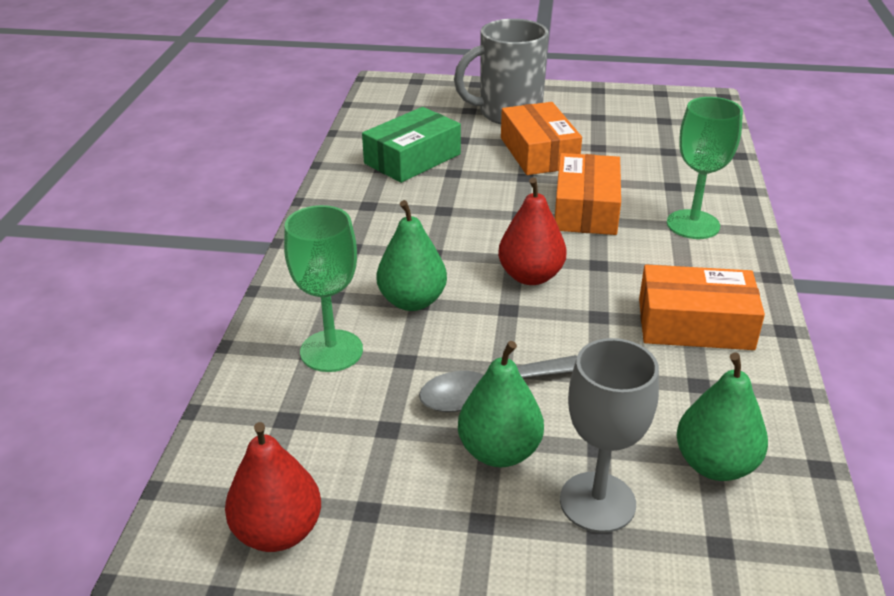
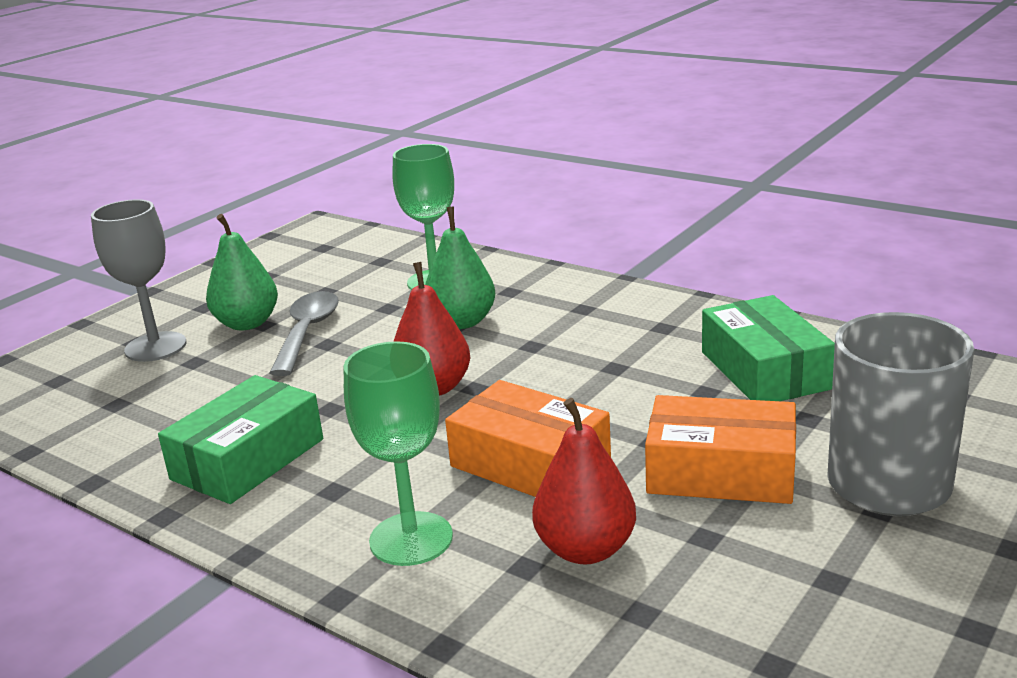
camera: 120 degrees right, 10 degrees down
red pear [225,422,321,552] -> red pear moved to [532,398,636,564]
orange box [639,265,765,350] -> green box [158,375,323,504]
green pear [676,353,768,481] -> none

